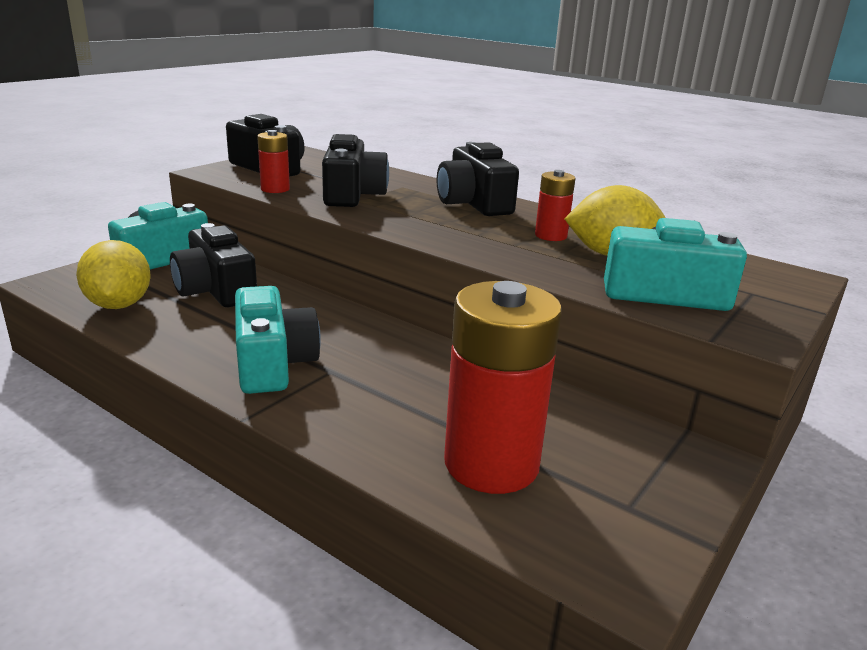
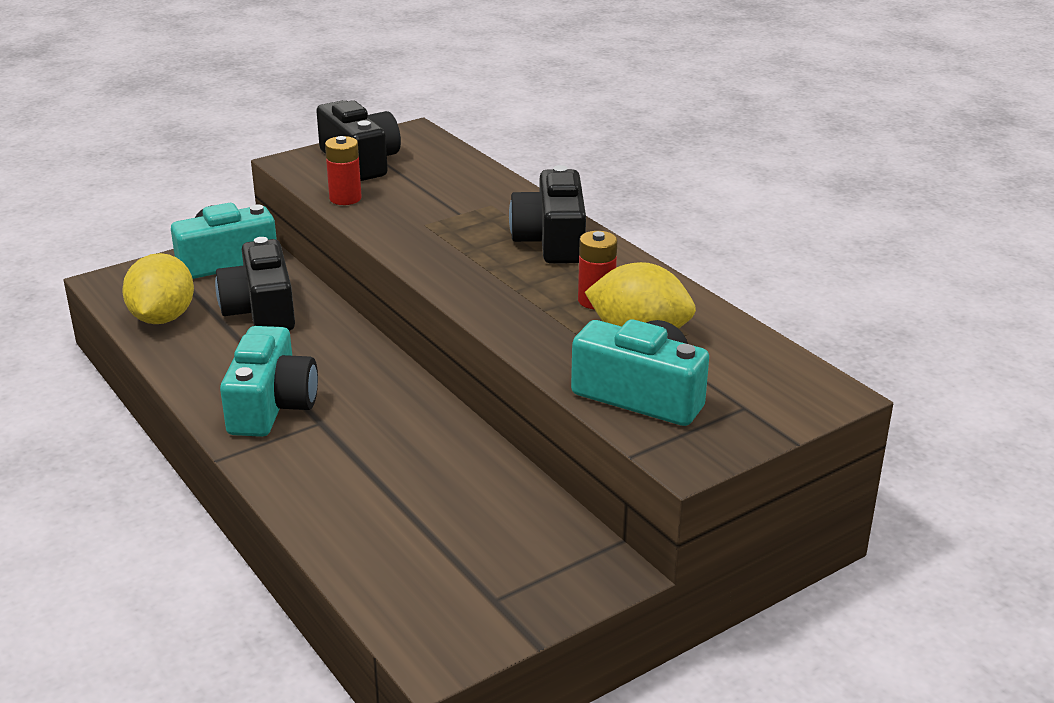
camera: 20 degrees right, 5 degrees up
black camera [322,134,389,207] -> none
red battery [444,281,562,494] -> none

